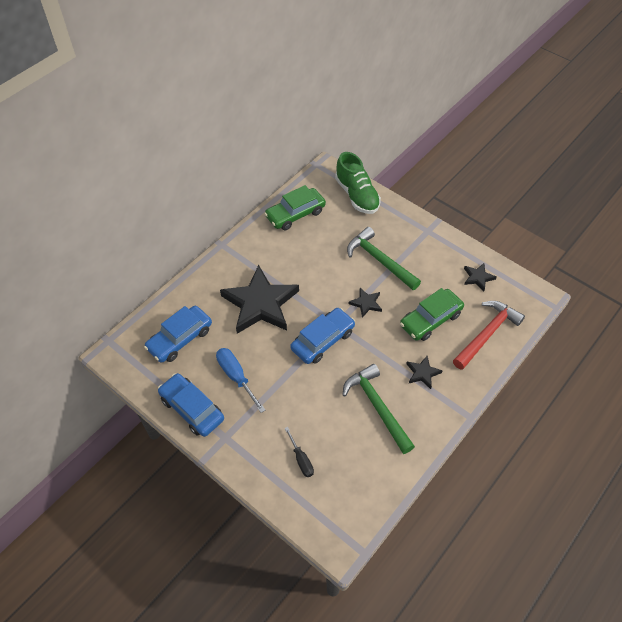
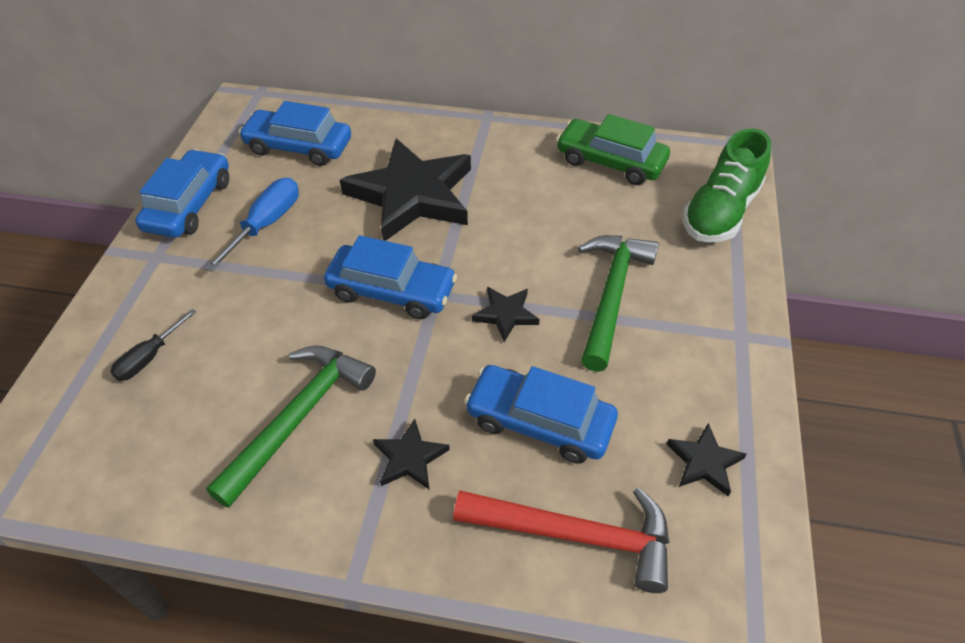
camera: 60 degrees right, 5 degrees down
green car [400,288,464,341] -> blue car [465,365,618,464]

